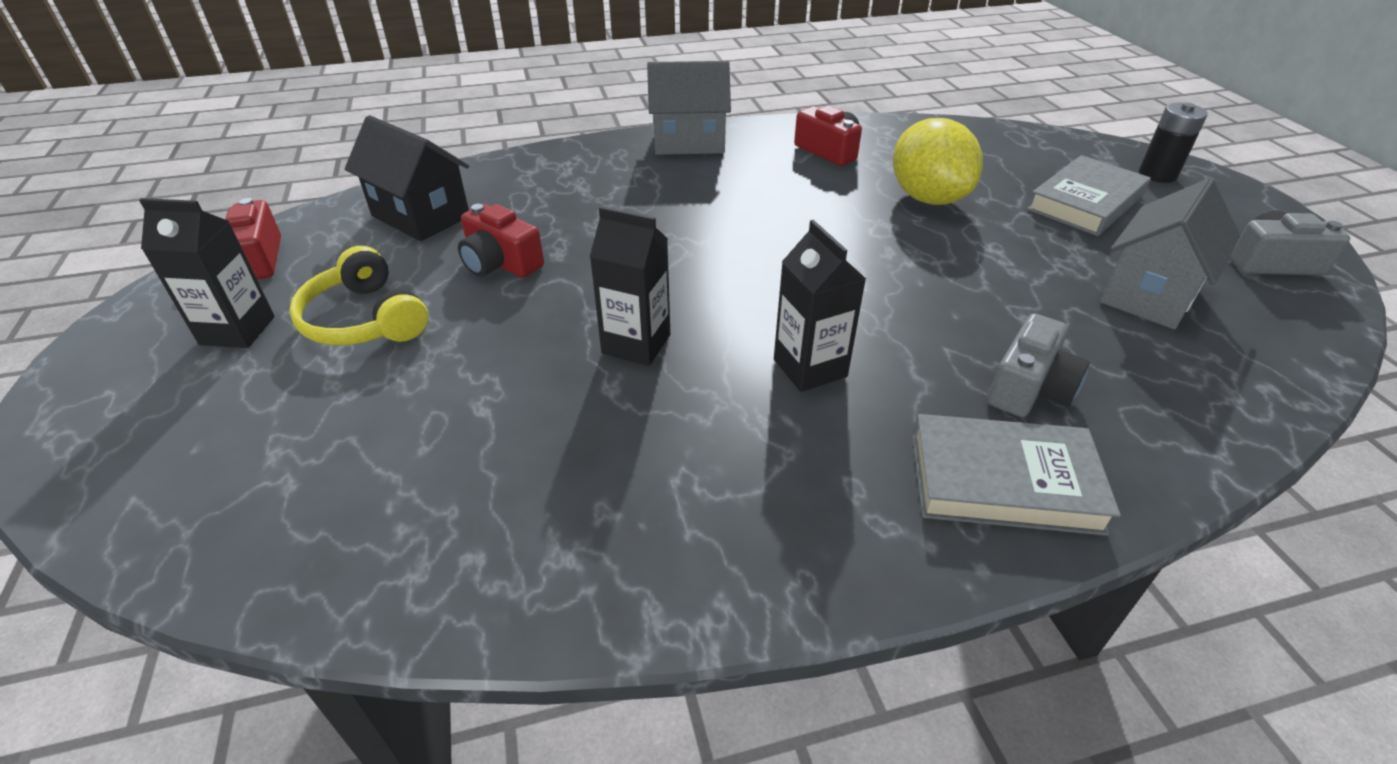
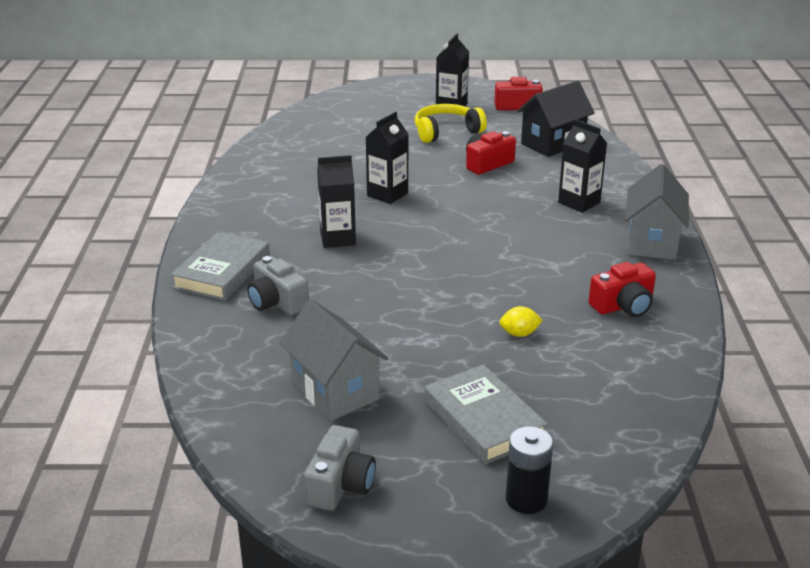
camera: 105 degrees right, 10 degrees down
yellow lemon [893,118,983,205] -> yellow lemon [499,306,543,337], size x0.42
none -> black carton [558,119,607,213]

